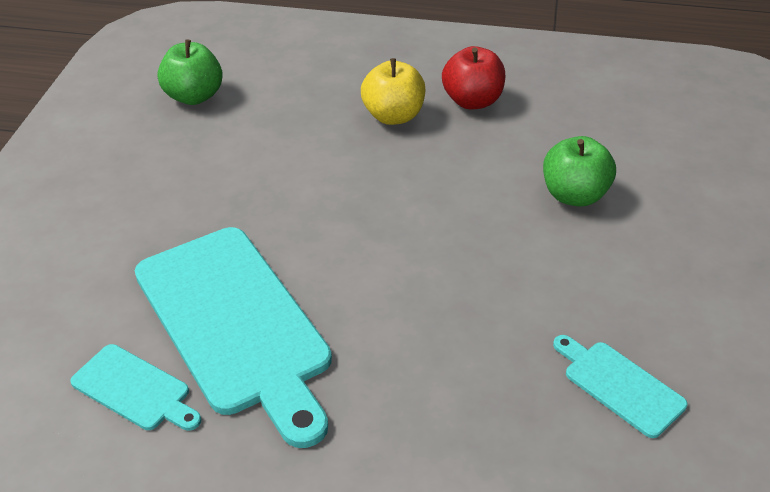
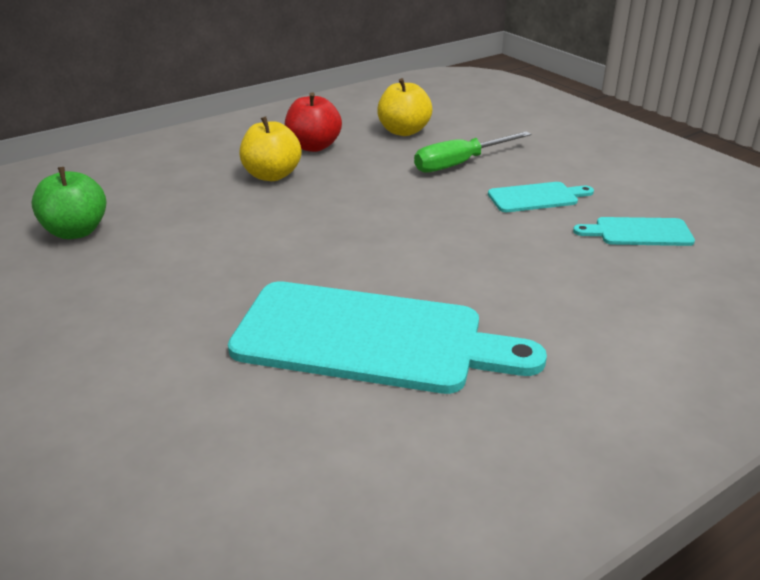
camera: 45 degrees left, 10 degrees down
turquoise cutting board [70,344,201,431] -> turquoise cutting board moved to [488,182,594,212]
green apple [543,136,616,207] -> green screwdriver [414,131,531,173]
none -> yellow apple [377,78,432,136]

